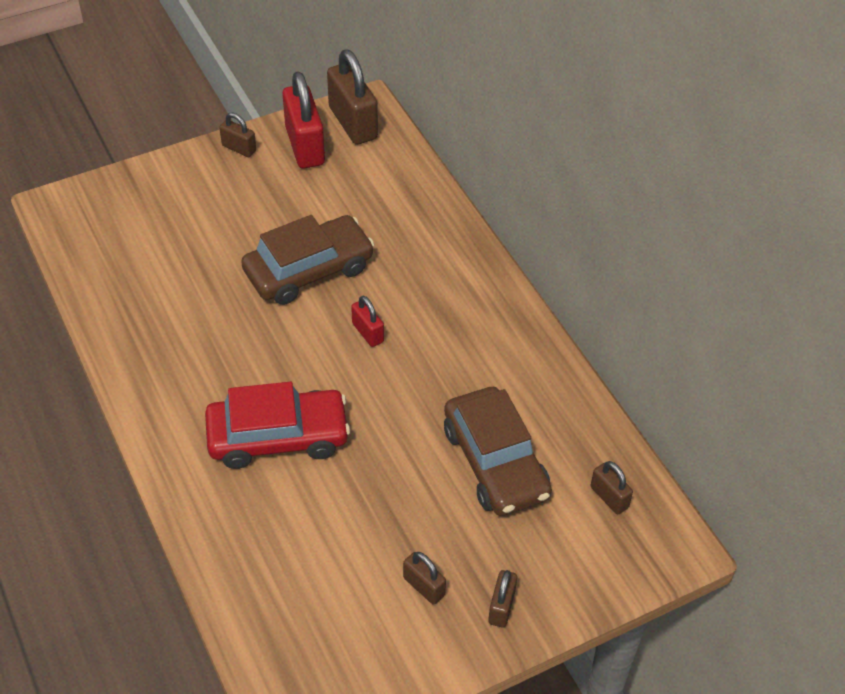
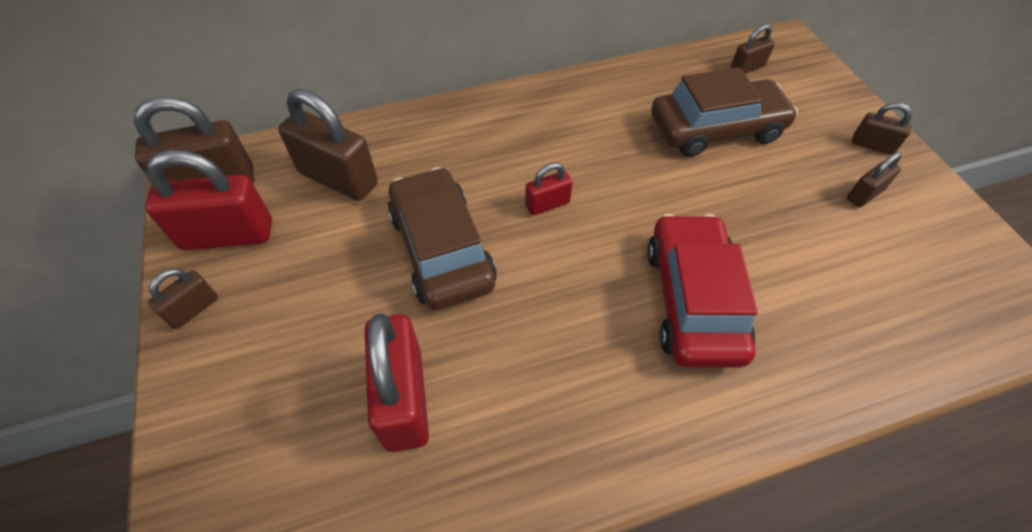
camera: 80 degrees left, 5 degrees up
none -> brown padlock [278,89,378,201]
none -> red padlock [365,313,429,452]

